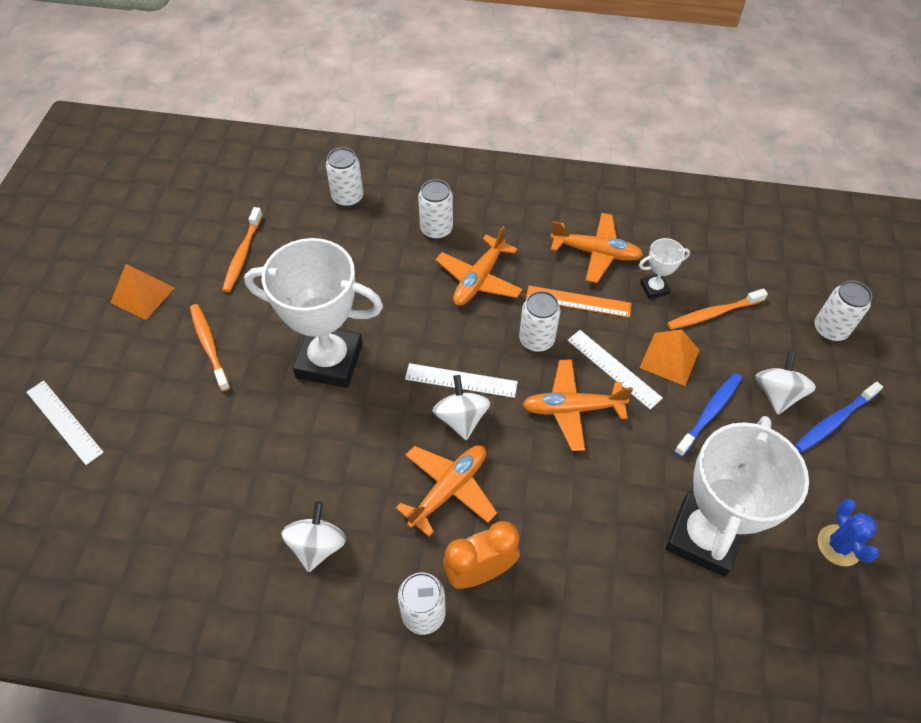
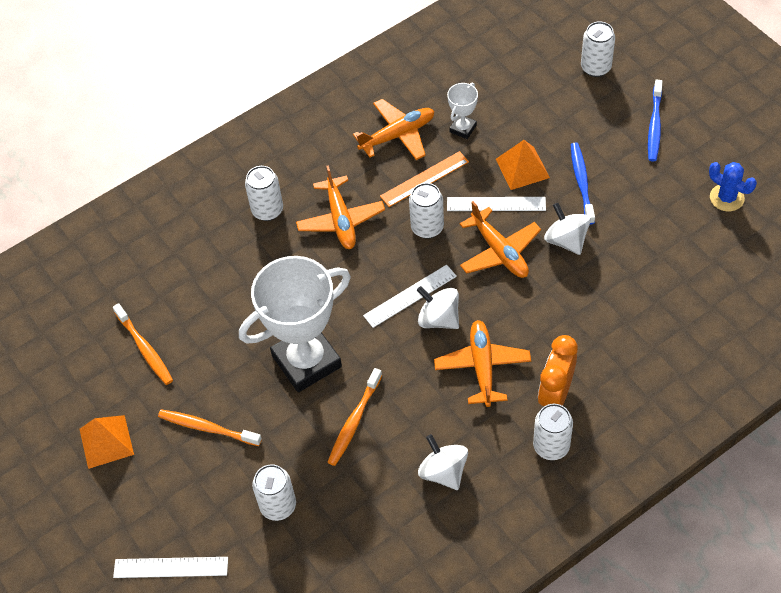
camera: 40 degrees left, 0 degrees up
white can [326,147,363,207] -> white can moved to [252,464,296,521]
orange plane [522,359,633,451] -> orange plane turned 75 degrees counterclockwise [460,201,541,278]
white trophy [665,416,809,577] -> none
orange toothbrush [667,289,768,330] -> orange toothbrush moved to [328,368,382,466]
white spinning top [756,351,816,414] -> white spinning top moved to [544,203,591,255]

